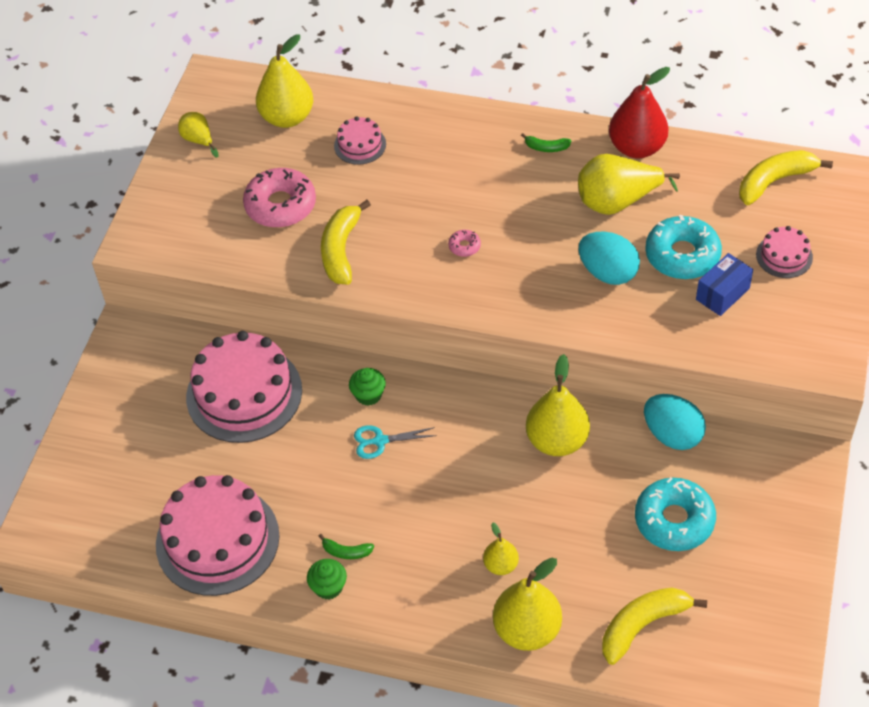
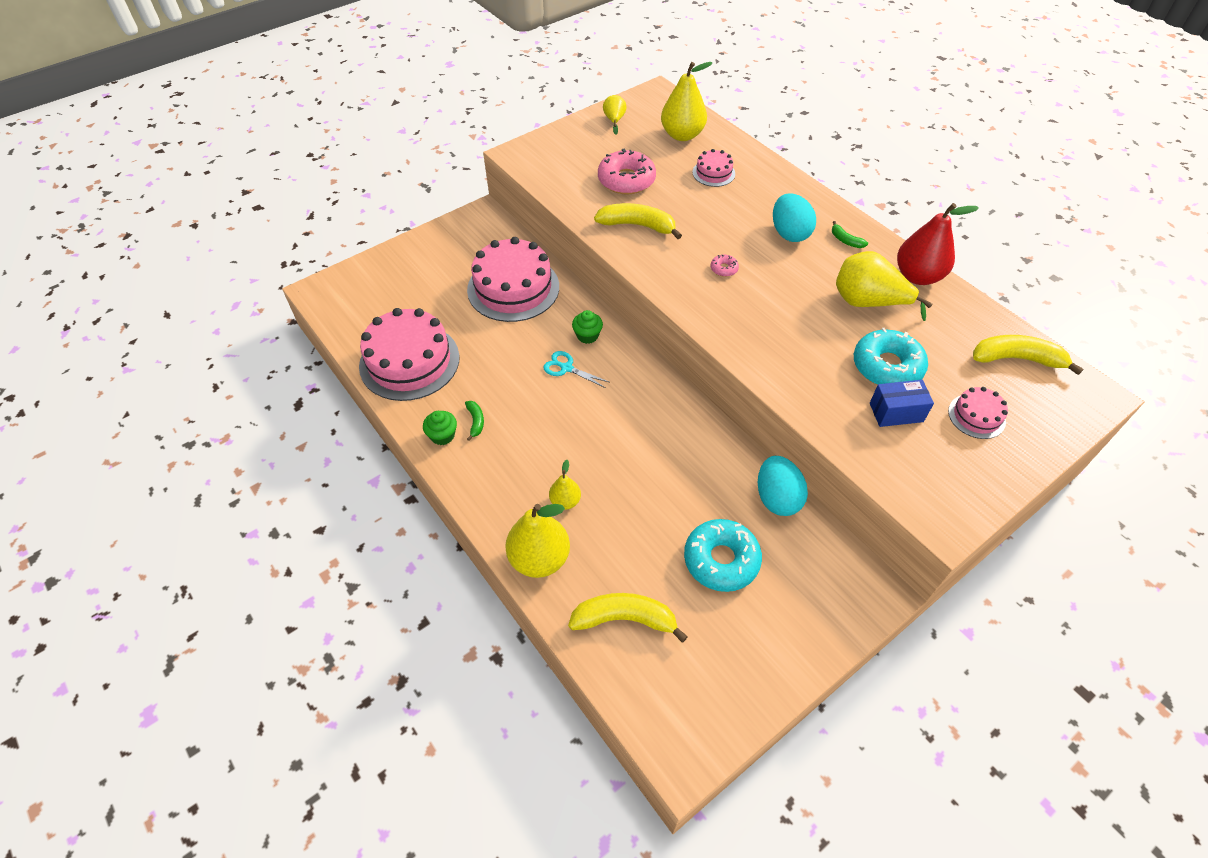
camera: 35 degrees right, 0 degrees up
green banana [319,534,374,559] -> green banana turned 150 degrees counterclockwise [465,401,484,441]
yellow banana [321,200,371,284] -> yellow banana turned 60 degrees clockwise [594,203,682,239]
yellow pear [526,354,590,456] -> none
turquoise egg [579,232,640,285] -> turquoise egg moved to [773,193,816,242]

